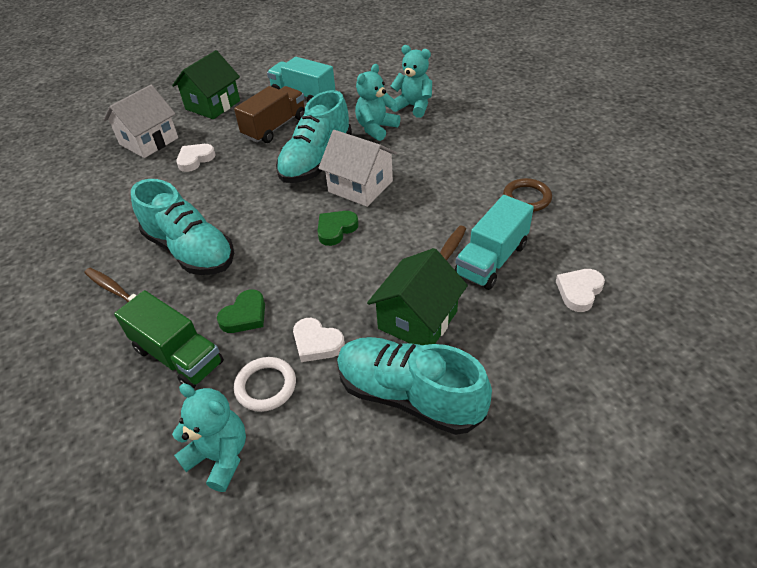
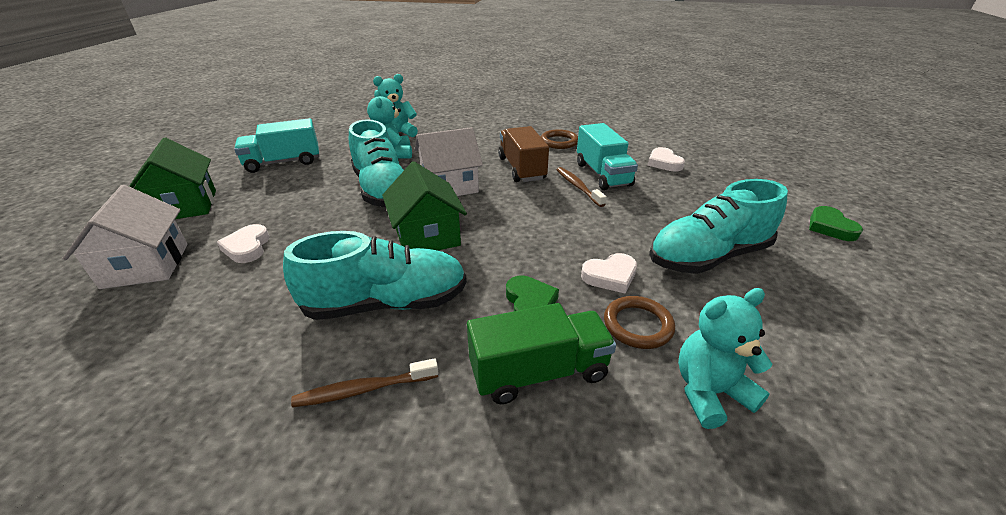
camera: 55 degrees left, 10 degrees down
brown truck [234,86,305,143] -> brown truck moved to [498,126,549,182]
white ring [234,357,296,412] -> brown ring [604,296,675,349]
green heart [317,211,359,246] -> green heart moved to [809,206,863,241]
green house [367,248,468,345] -> green house moved to [382,161,467,251]

